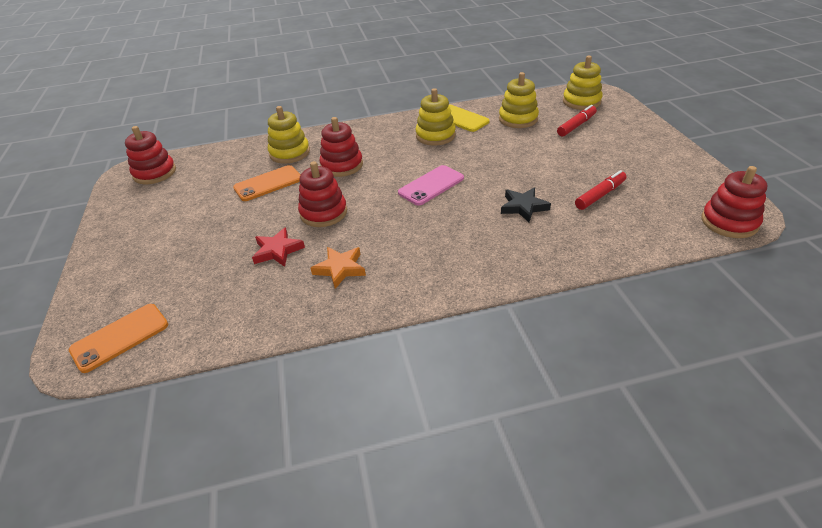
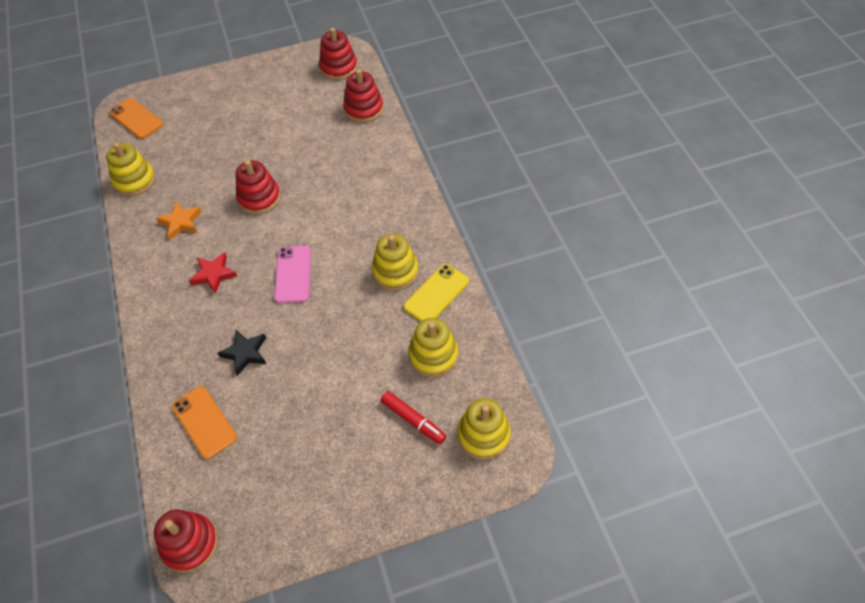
camera: 85 degrees right, 15 degrees up
orange phone [233,165,300,201] -> orange phone moved to [172,386,237,459]
red star [252,227,305,267] -> red star moved to [189,252,237,294]
yellow stacking toy [268,106,310,164] -> yellow stacking toy moved to [106,142,155,196]
red stacking toy [320,117,363,177] -> red stacking toy moved to [343,69,384,123]
pink phone [398,165,464,205] -> pink phone turned 45 degrees clockwise [274,246,311,303]
red marker [575,170,627,210] -> none

